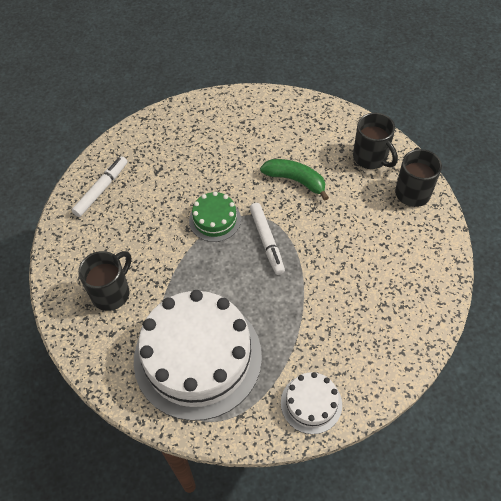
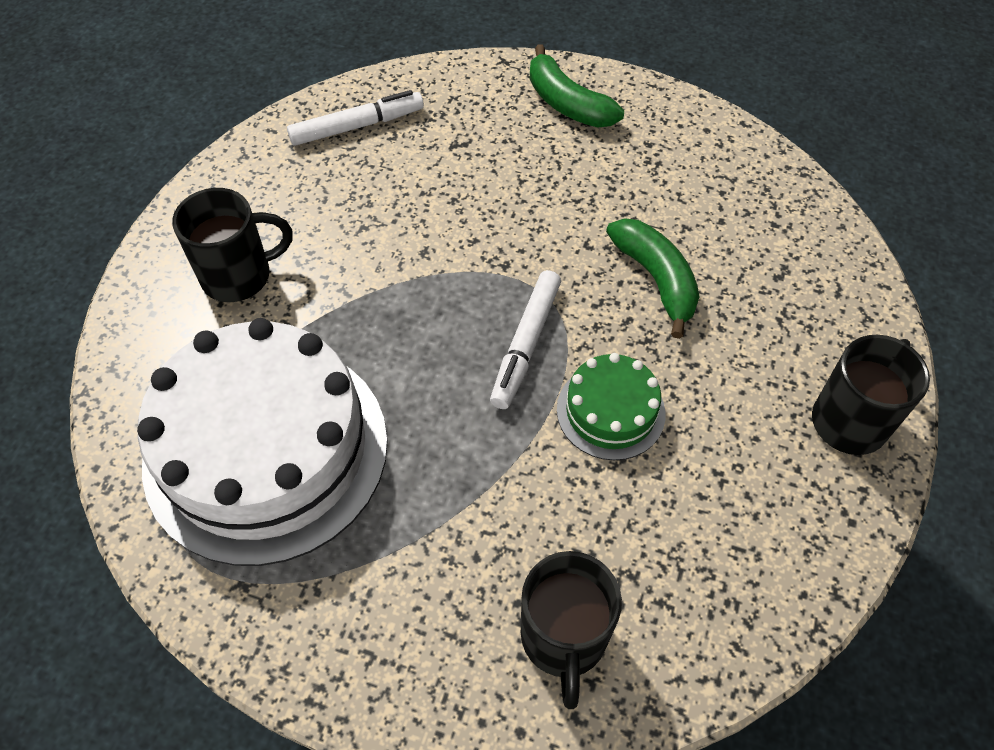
camera: 35 degrees right, 0 degrees up
green cake [189,191,241,242] -> green cake moved to [557,353,666,460]
white cake [281,372,342,434] -> none
black mug [353,113,398,169] -> black mug moved to [521,551,622,709]
none -> green banana [530,44,624,128]

